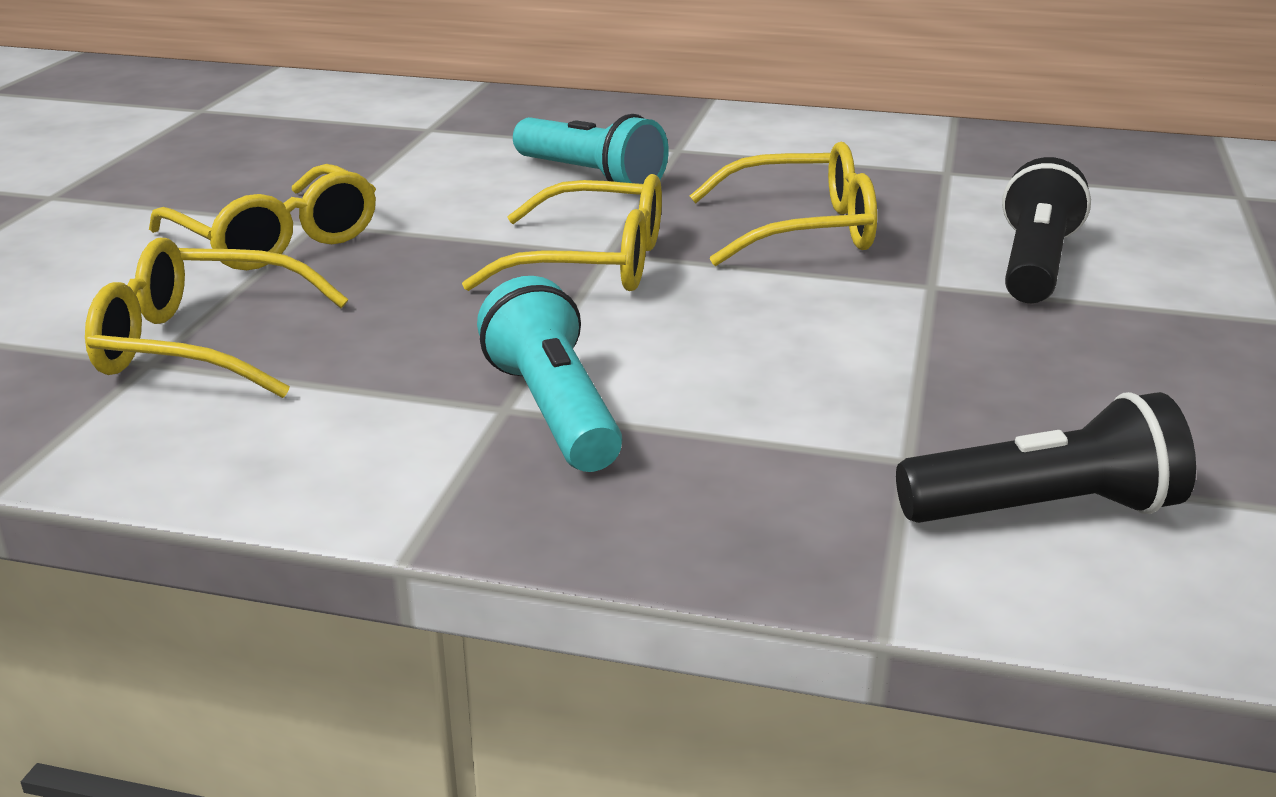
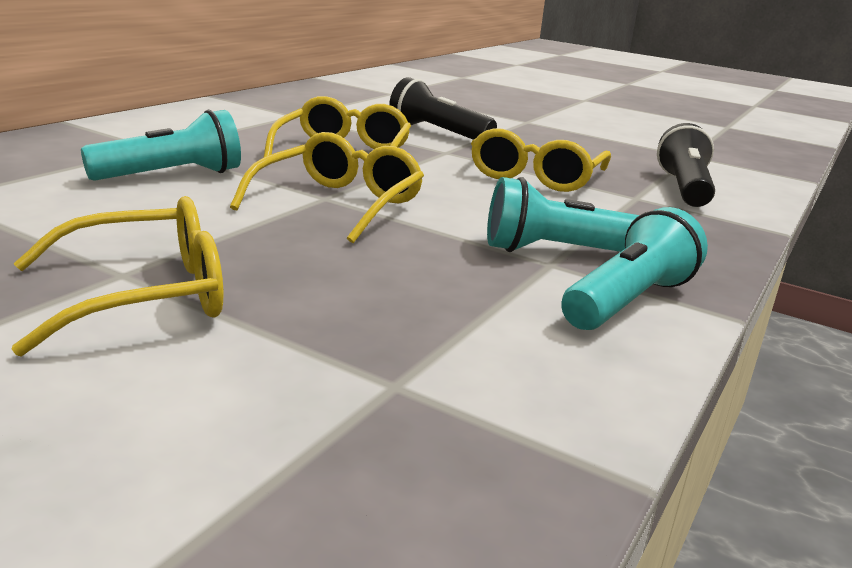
camera: 75 degrees left, 5 degrees down
yellow glasses [85,238,349,398] -> yellow glasses moved to [471,128,611,192]
none -> turquoise flashlight [561,207,708,330]

